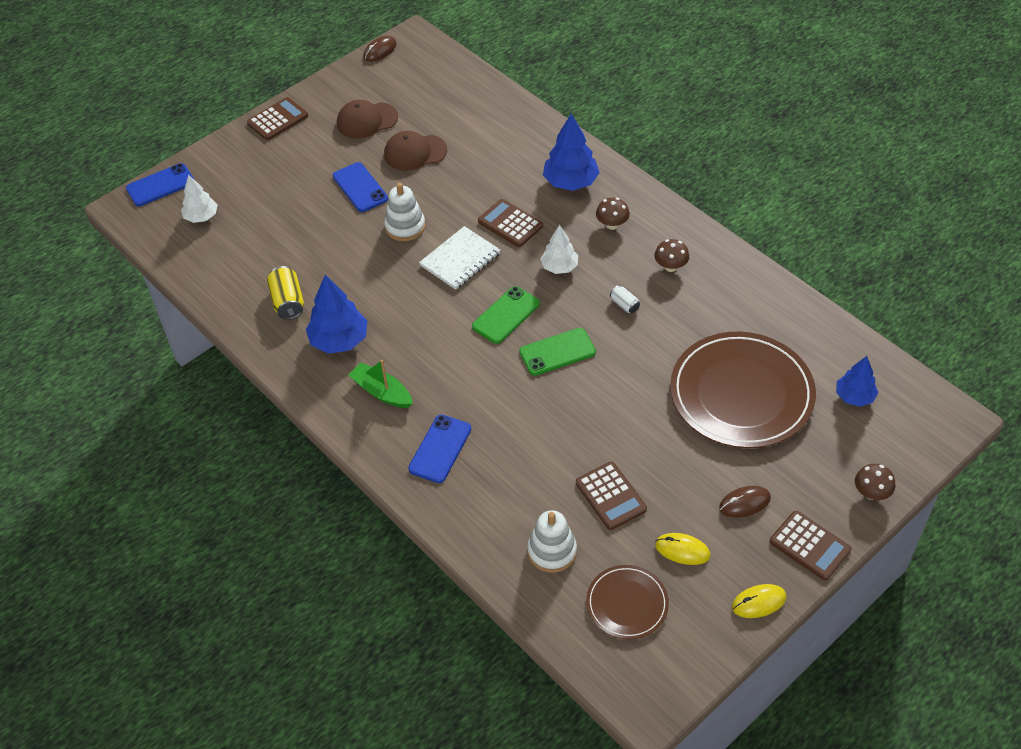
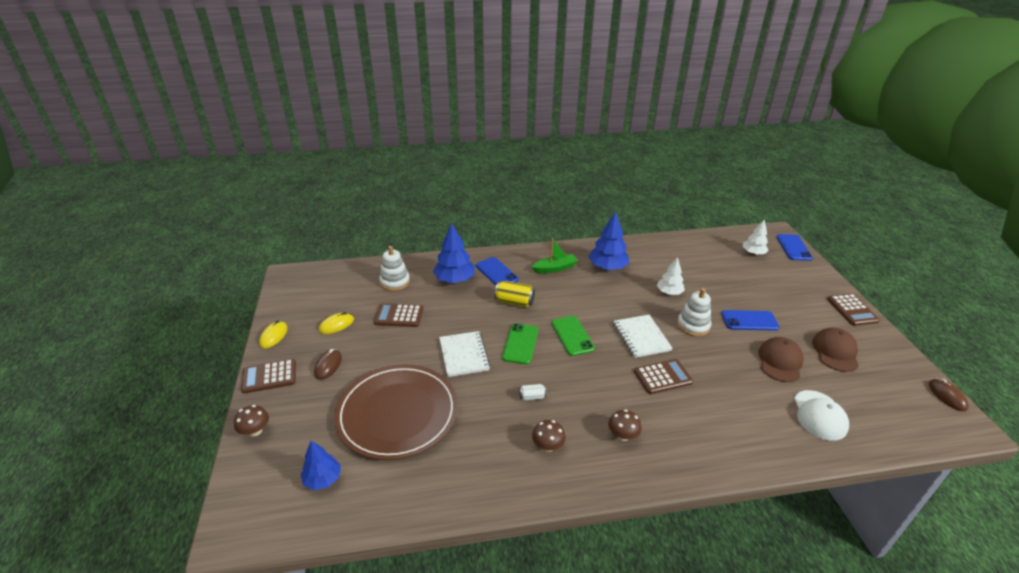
camera: 120 degrees right, 15 degrees down
yellow can [267,266,304,320] -> yellow can moved to [494,281,535,307]
white tree [540,225,578,274] -> white tree moved to [657,257,685,295]
blue tree [543,114,600,191] -> blue tree moved to [433,223,475,283]
brown plate [586,565,669,639] -> none
none -> white notebook [439,331,490,377]
none -> white cap [794,390,849,441]

